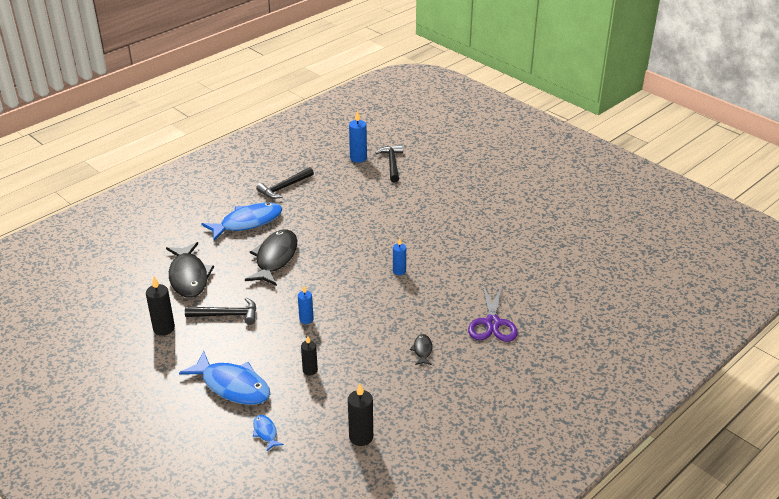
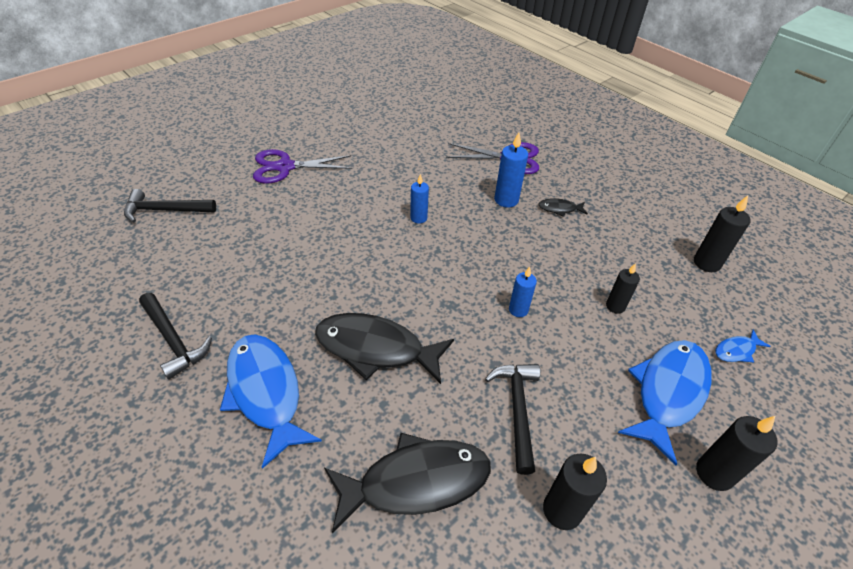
camera: 90 degrees left, 10 degrees up
blue candle [349,110,367,163] -> blue candle moved to [494,132,528,208]
none -> purple scissors [253,149,352,184]
none -> black candle [696,416,778,491]

